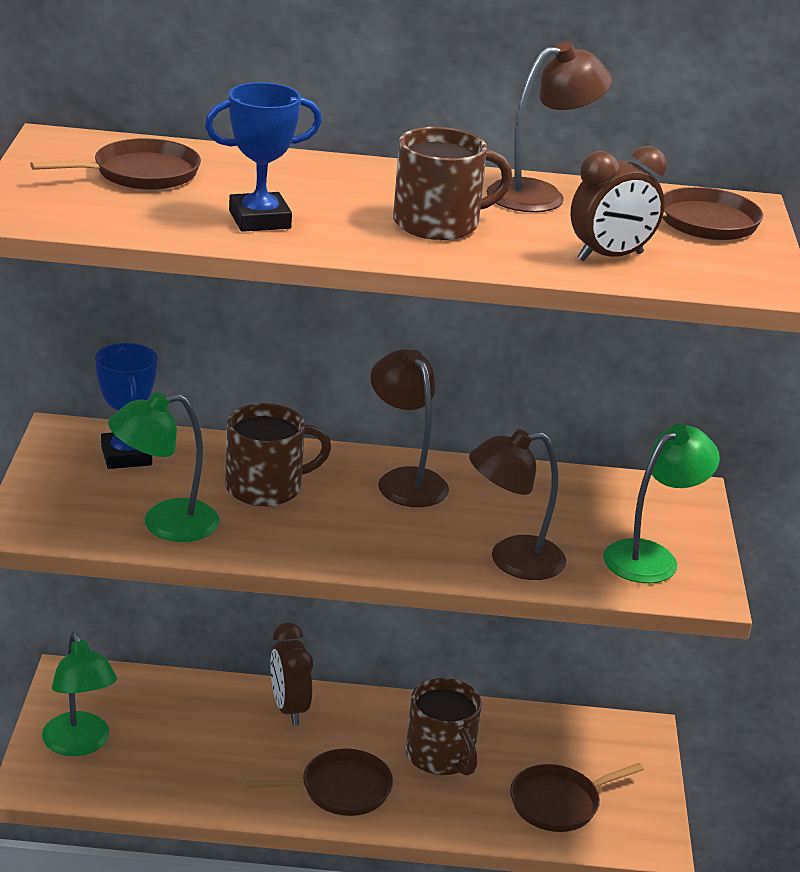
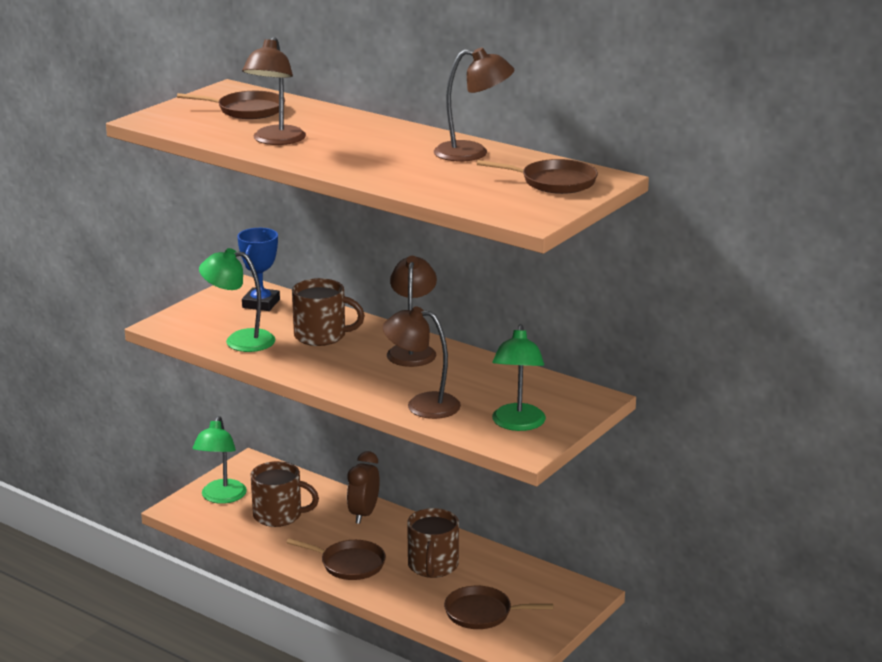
camera: 35 degrees right, 5 degrees down
blue trophy [205,82,322,232] -> brown lamp [242,37,306,145]
brown mug [393,127,513,240] -> brown mug moved to [251,461,319,527]
brown clock [570,146,667,261] -> none
green lamp [603,424,720,583] -> green lamp turned 105 degrees clockwise [492,324,546,431]

